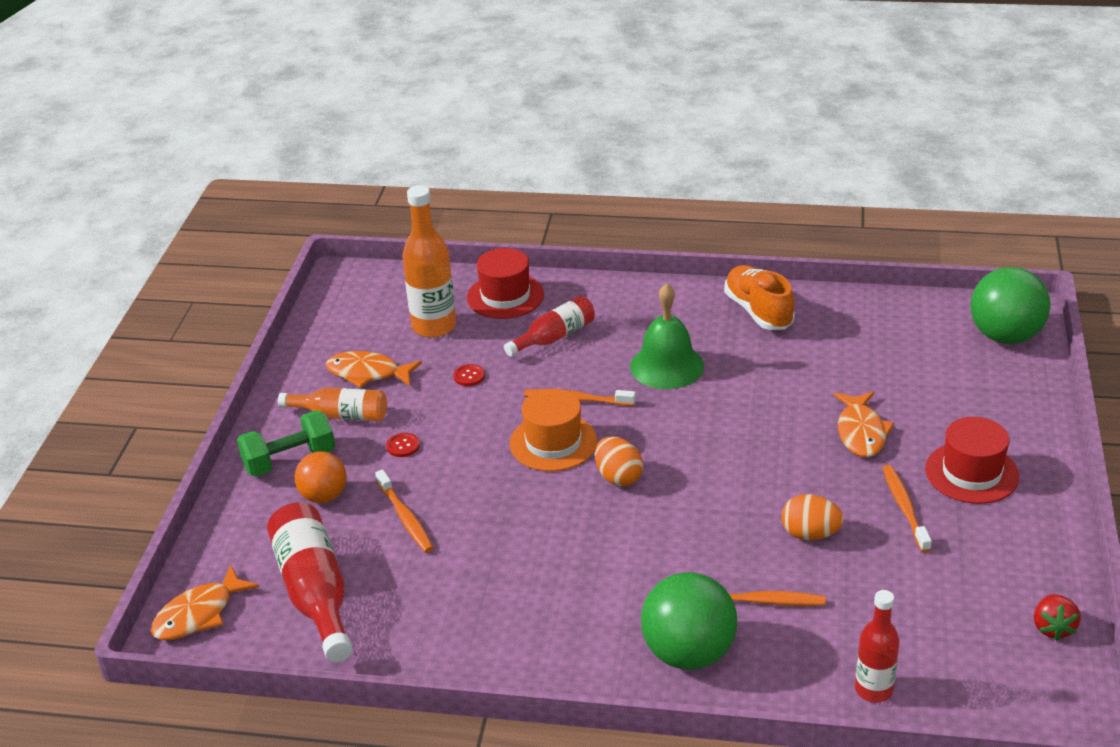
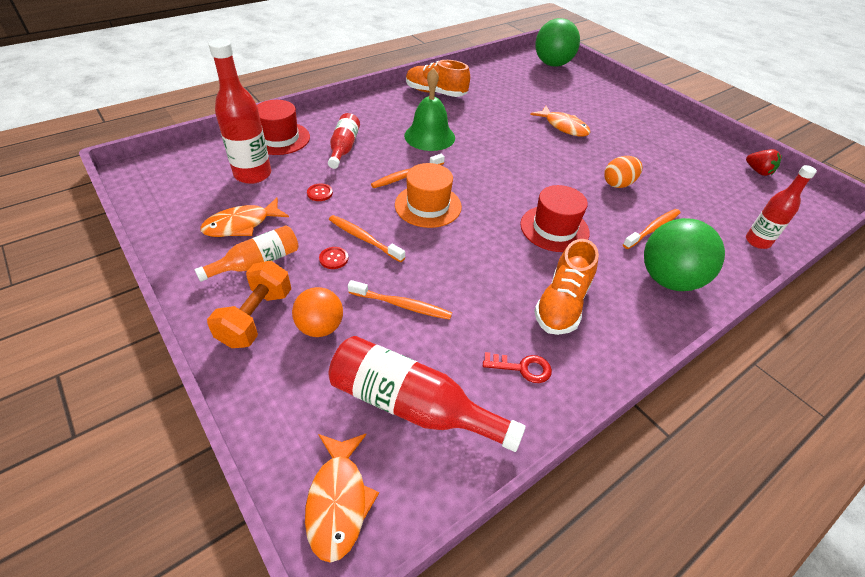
camera: 50 degrees left, 10 degrees up
green dumbbell [237,410,335,477] -> orange dumbbell [207,261,291,348]
orange bottle [402,185,456,338] -> red bottle [209,39,271,184]
orange egg [595,437,643,486] -> none
orange toothbrush [883,465,932,552] -> orange toothbrush moved to [329,215,405,262]
red hat [925,417,1019,504] -> red hat moved to [520,185,590,252]
none -> red key [483,352,552,383]
none -> orange shoe [534,239,599,335]

